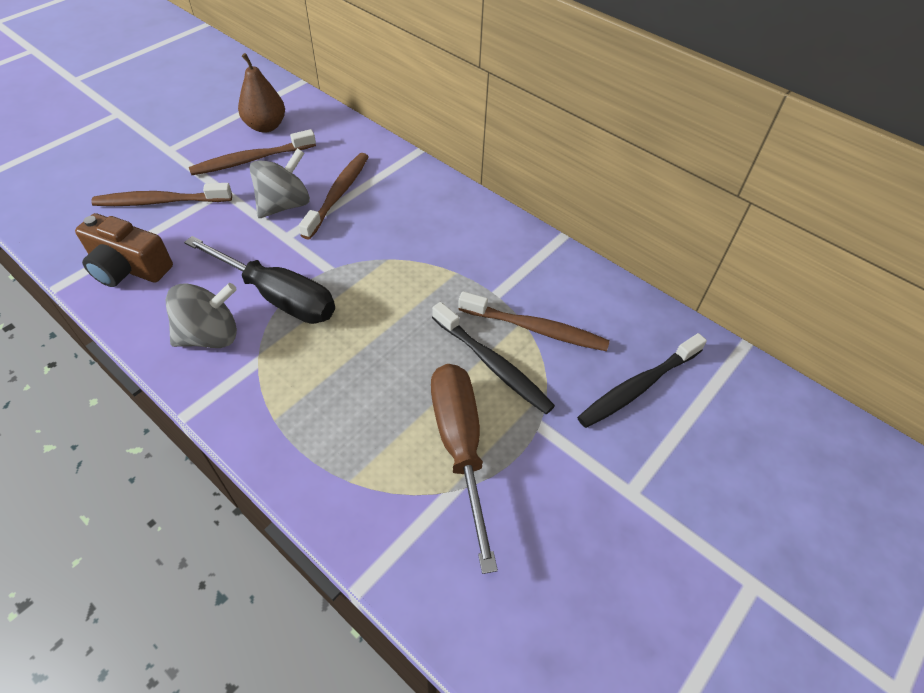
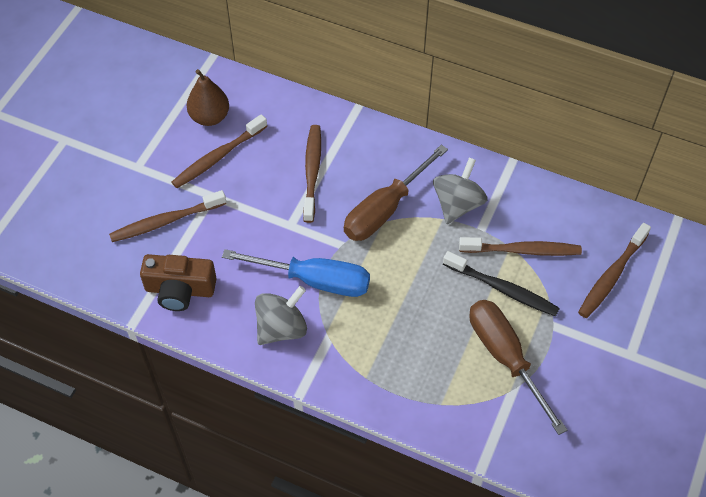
camera: 15 degrees left, 5 degrees up
black screwdriver [184,236,335,324] -> blue screwdriver [222,249,370,297]
grey spinning top [250,148,310,218] -> grey spinning top moved to [433,158,487,224]
black toothbrush [577,333,707,428] -> brown toothbrush [578,223,651,318]
none -> brown screwdriver [344,145,448,241]

